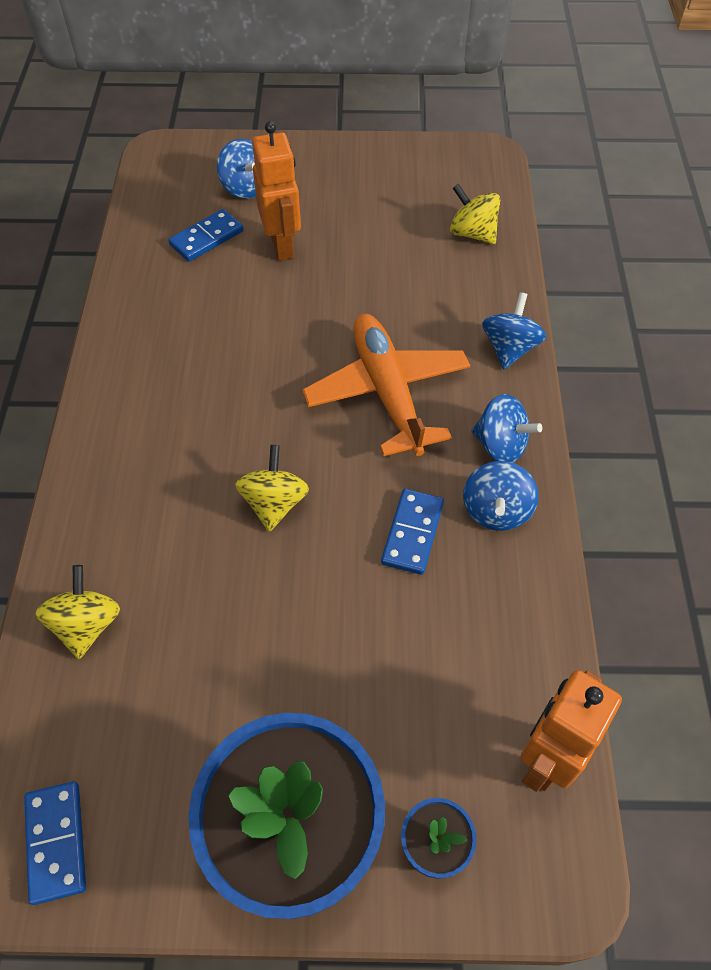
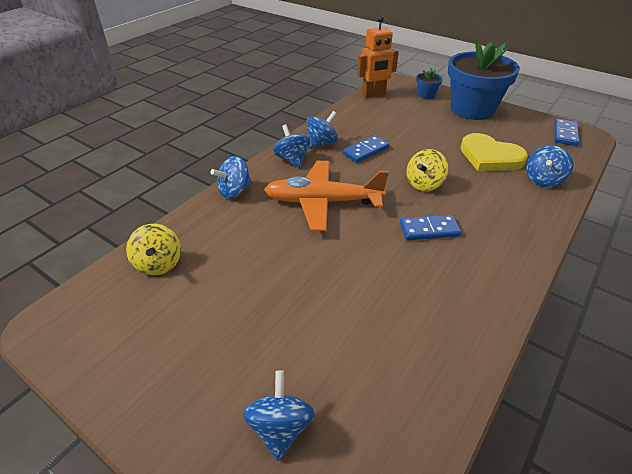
camera: 145 degrees left, 15 degrees down
yellow spinning top [36,565,120,659] -> blue spinning top [526,145,573,187]
blue domino [168,209,244,262] -> blue domino moved to [400,215,461,240]
orange robot [252,121,301,261] -> none
orange plane [302,314,471,456] -> orange plane turned 75 degrees clockwise [264,161,389,231]
none -> yellow heart [461,133,528,171]

